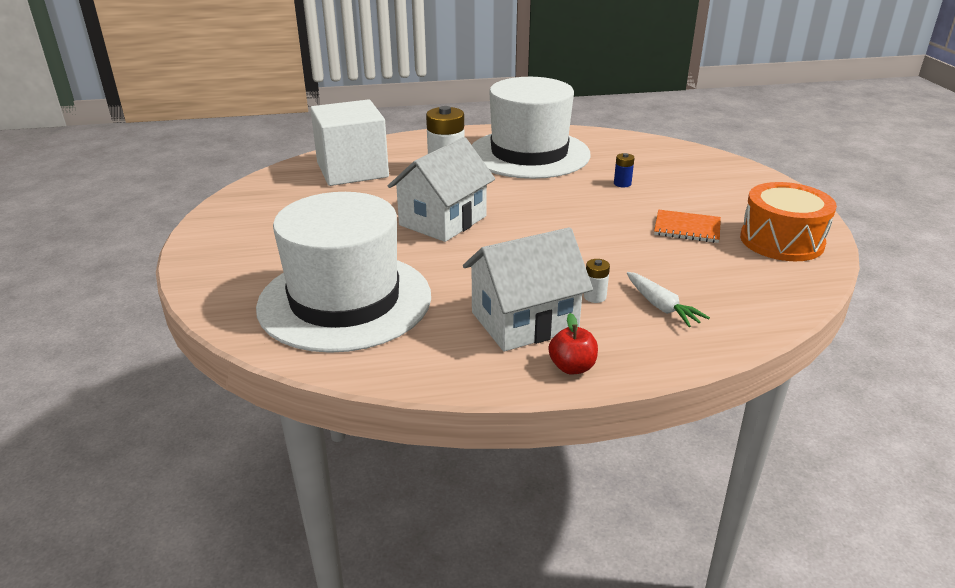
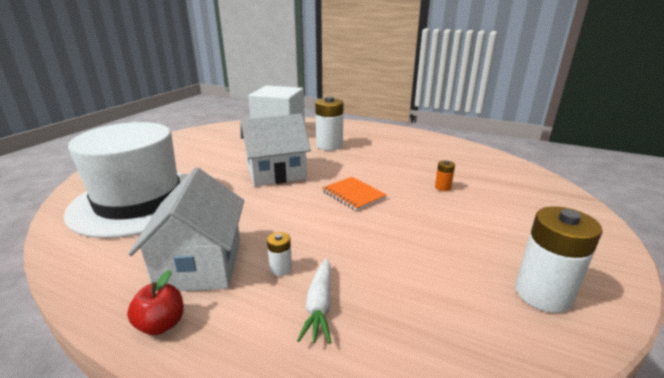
camera: 35 degrees right, 5 degrees down
white house [463,227,593,351] -> white house turned 75 degrees clockwise [128,168,244,291]
white hat [472,77,591,179] -> none
blue battery [614,153,634,187] -> orange battery [435,161,455,191]
orange notebook [654,210,721,243] -> orange notebook moved to [322,177,387,211]
orange drum [740,182,837,261] -> white battery [515,206,602,313]

